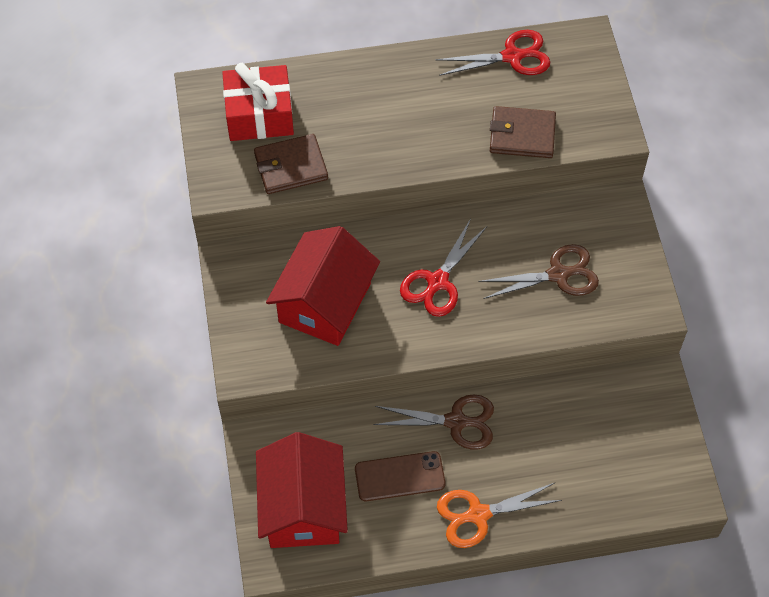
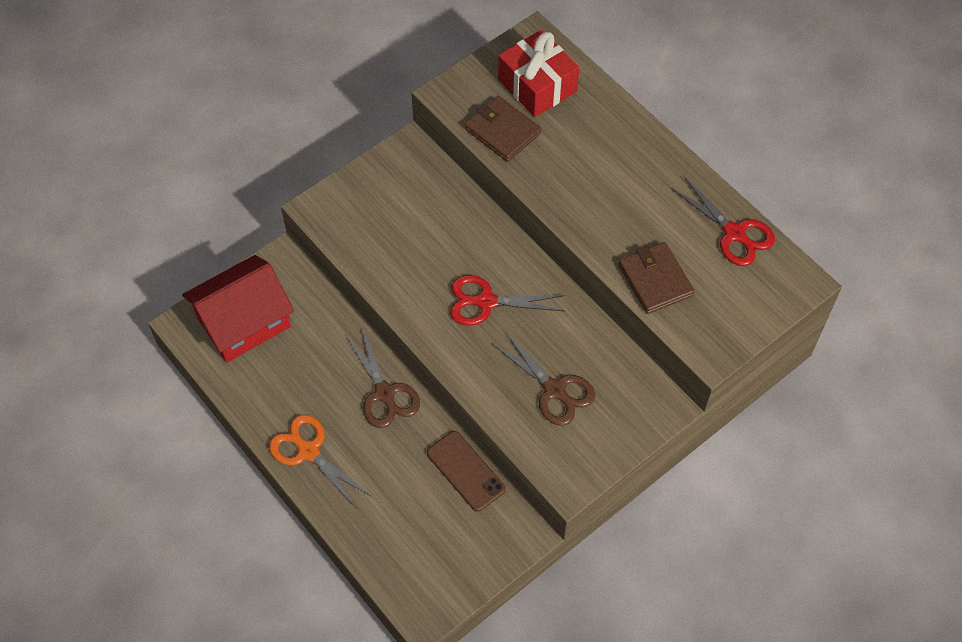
camera: 60 degrees right, 0 degrees up
red house [266,226,380,346] -> none
brown phone [355,451,446,501] -> brown phone moved to [427,431,506,511]

